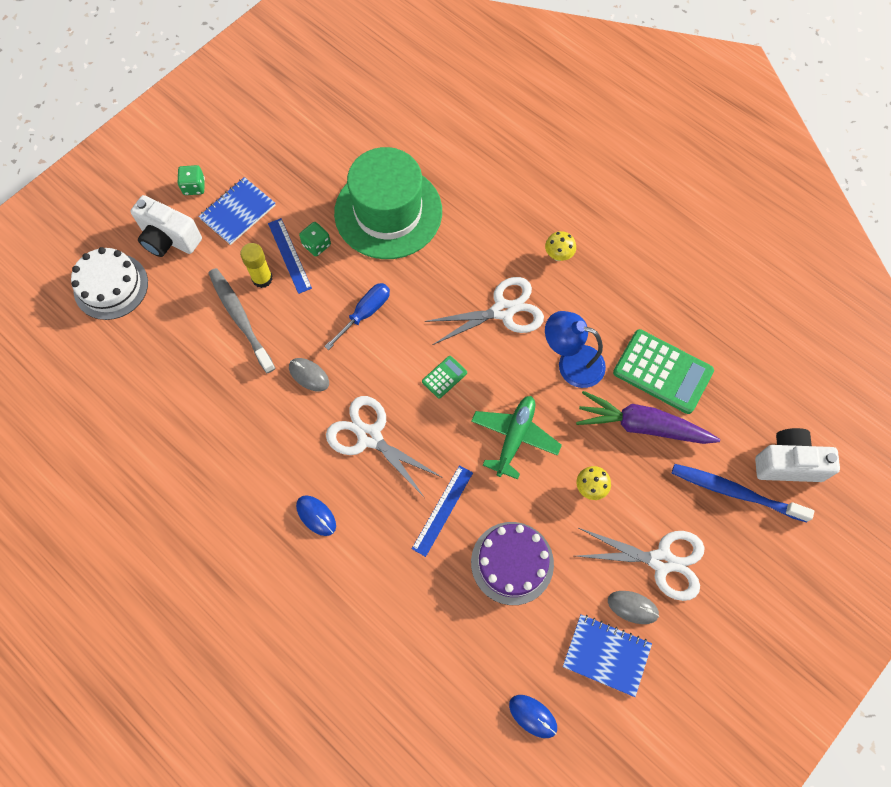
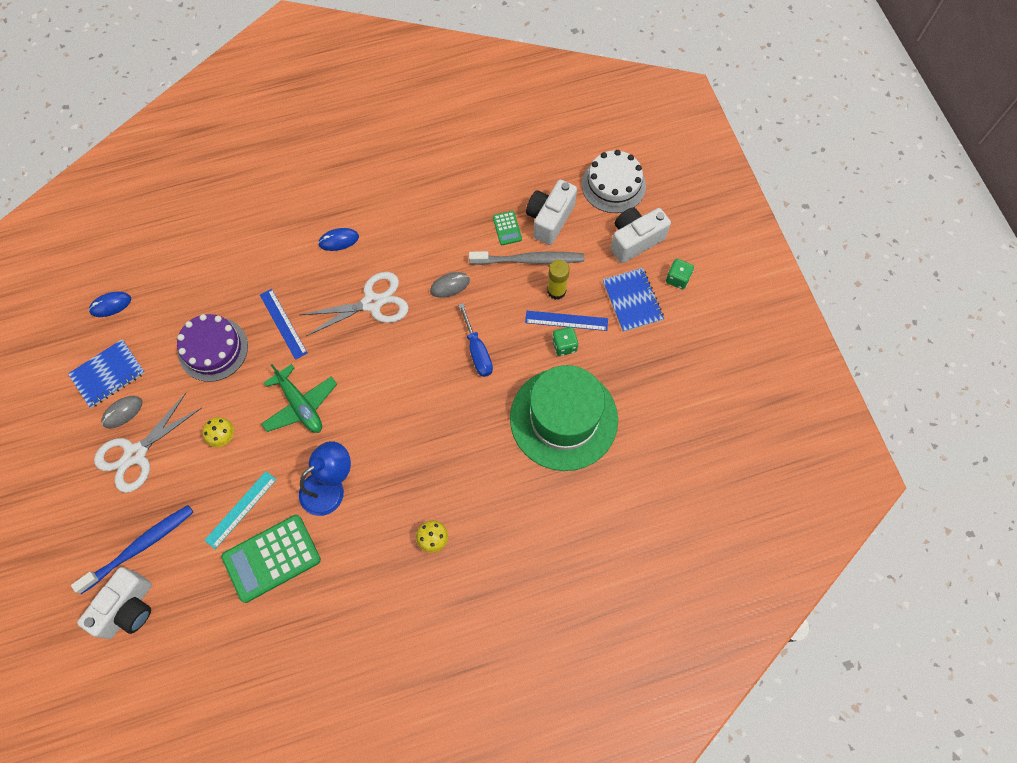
camera: 120 degrees right, 0 degrees up
green calculator [422,356,467,399] -> green calculator moved to [493,211,522,245]
white scissors [424,277,544,345] -> none
purple carrot [576,391,720,444] -> turquoise ruler [204,471,277,549]
none -> white camera [526,180,577,245]

